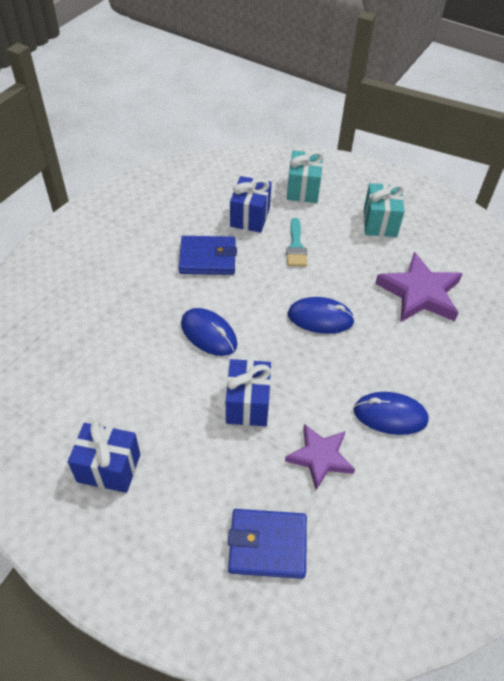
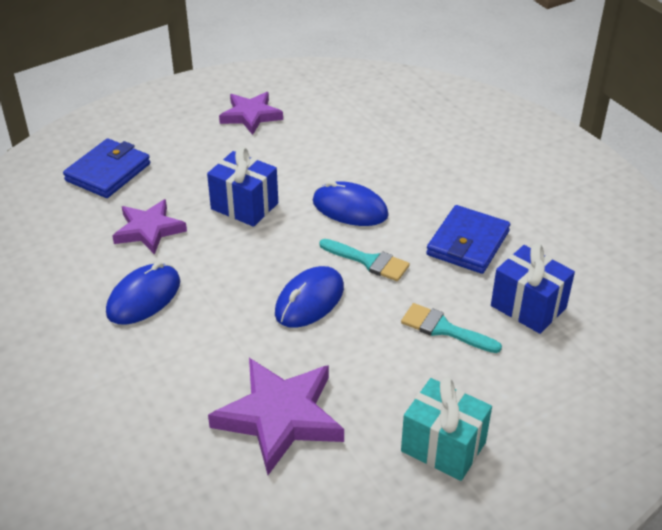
camera: 120 degrees right, 10 degrees down
blue gift [68,421,140,493] -> purple star [219,92,283,135]
blue mouse [181,308,237,356] -> blue mouse turned 45 degrees clockwise [313,181,389,226]
turquoise gift [287,151,323,203] -> none
none -> turquoise brush [320,239,410,281]

